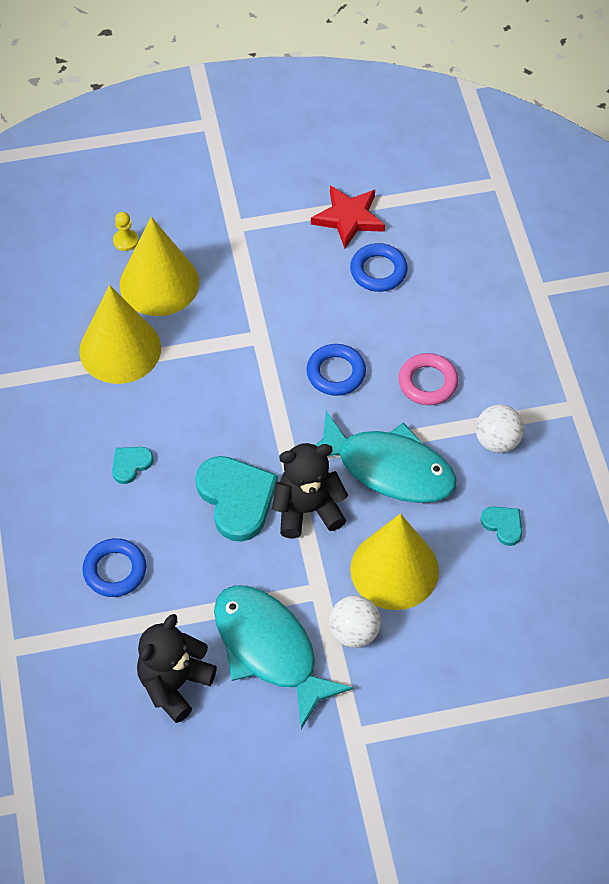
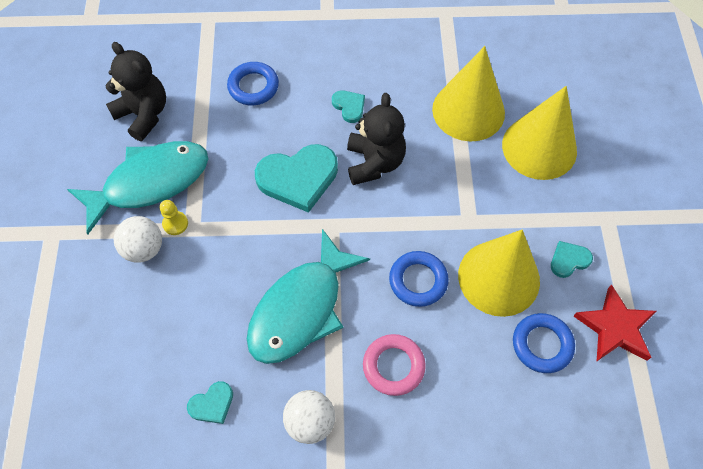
camera: 100 degrees right, 5 degrees up
yellow pawn [113,212,138,251] -> yellow pawn moved to [160,200,188,235]
black teddy bear [272,443,349,539] -> black teddy bear moved to [347,93,406,185]
yellow cone [350,513,439,610] -> yellow cone moved to [458,230,540,317]
none -> turquoise heart [551,241,593,278]

